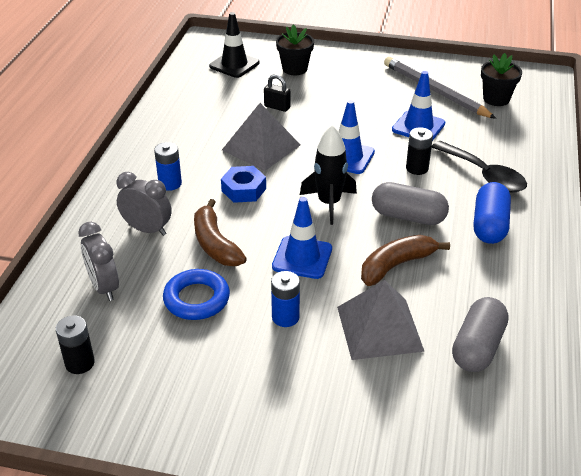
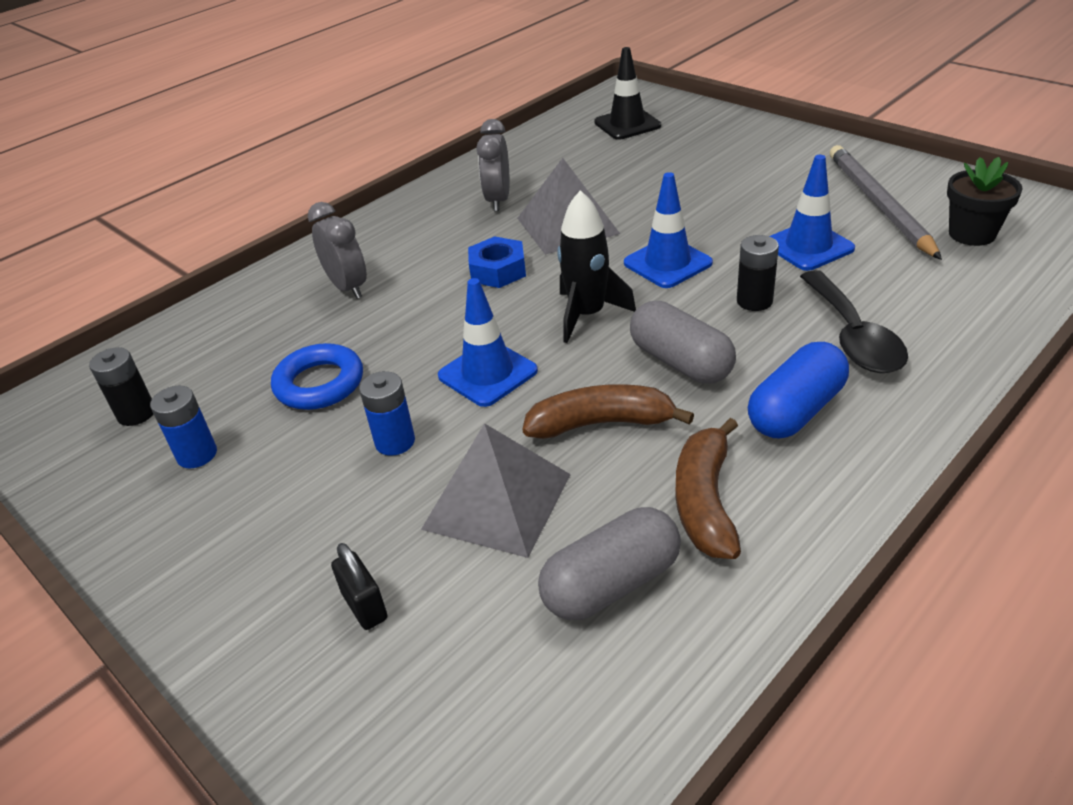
camera: 35 degrees right, 0 degrees up
grey clock [78,222,119,301] -> grey clock moved to [476,119,510,211]
blue battery [154,142,182,191] -> blue battery moved to [150,386,217,468]
brown banana [194,199,247,266] -> brown banana moved to [675,418,741,559]
black padlock [264,74,291,112] -> black padlock moved to [331,543,387,630]
black flower pot [276,24,314,75] -> none

